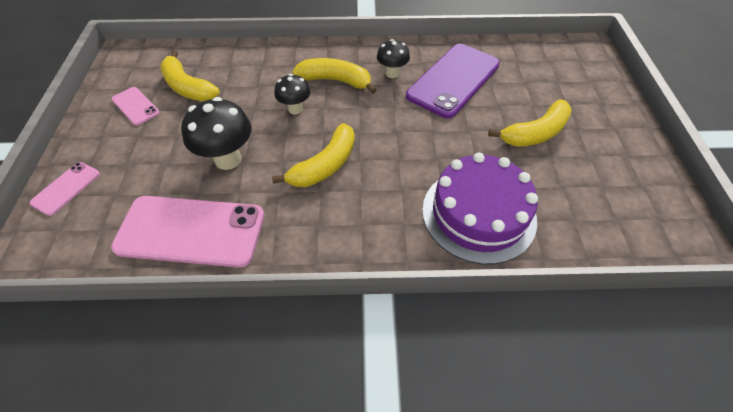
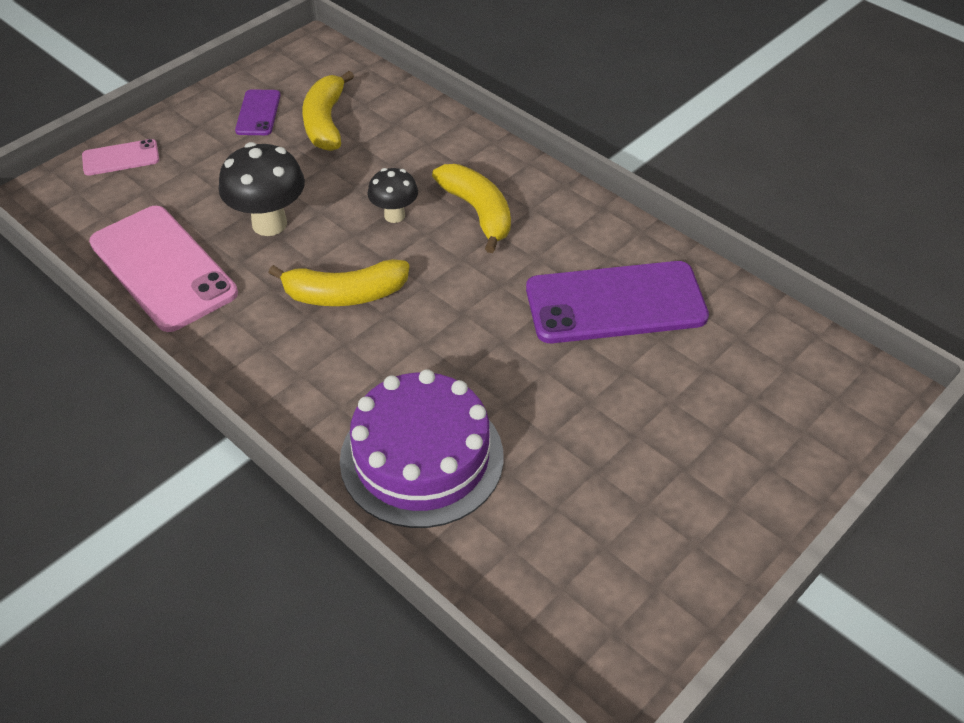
camera: 45 degrees right, 5 degrees down
pink phone [112,87,160,125] -> purple phone [235,89,281,135]
black mushroom [377,39,410,78] -> none
yellow banana [488,100,572,147] -> none

